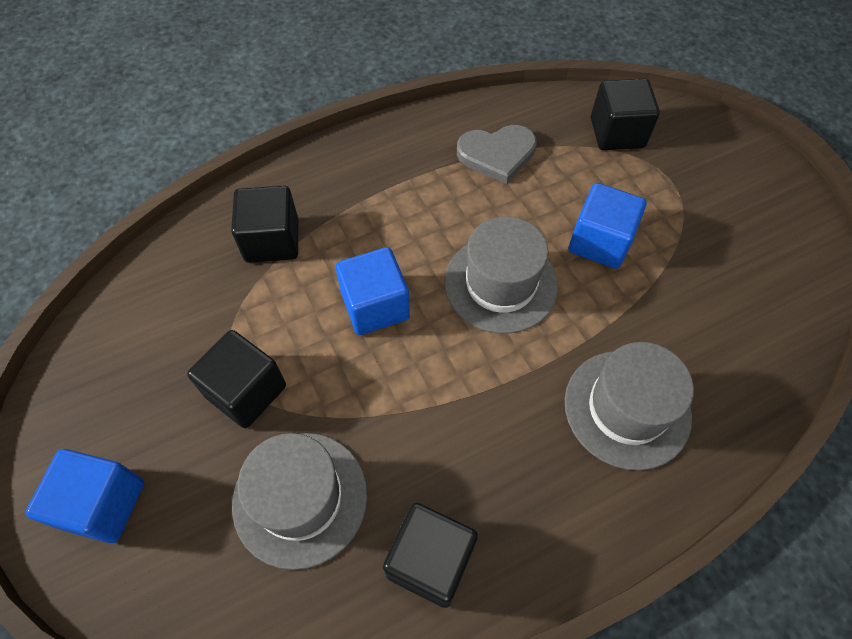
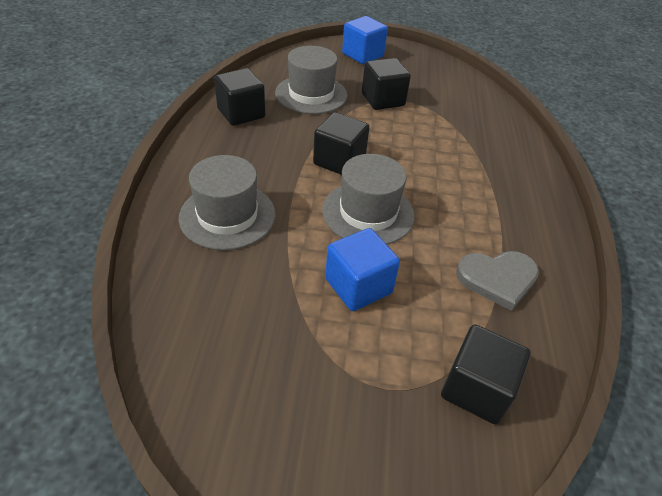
camera: 120 degrees right, 15 degrees down
black cube [231,186,298,263] -> black cube moved to [313,112,370,175]
blue cube [335,247,410,335] -> none
grey heart [457,125,537,184] -> grey heart turned 120 degrees counterclockwise [456,251,539,311]

